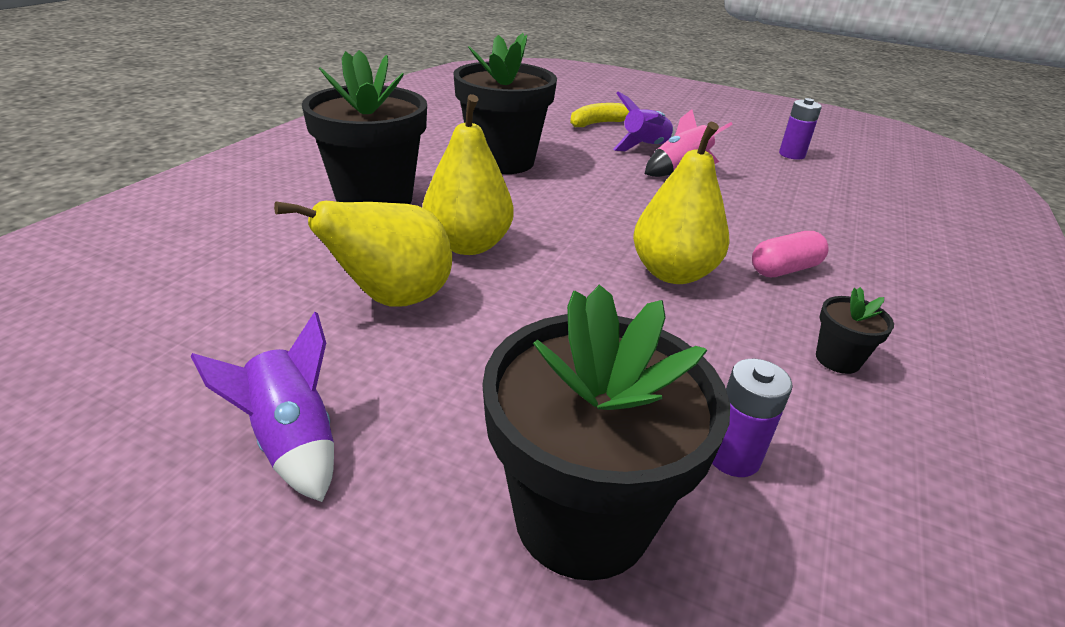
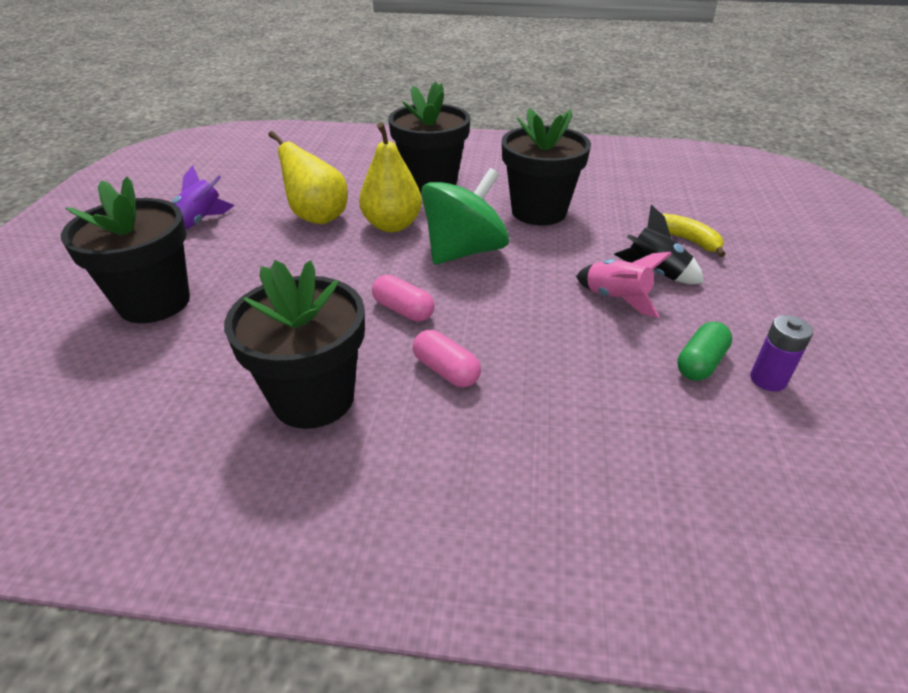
camera: 75 degrees right, 5 degrees up
purple rocket [613,92,675,151] -> black rocket [614,205,704,284]
yellow pear [633,122,730,284] -> pink capsule [372,275,434,322]
purple battery [712,359,793,477] -> none
black flower pot [816,287,894,374] -> black flower pot [224,260,365,429], size x2.35
none -> green spinning top [421,168,509,264]
none -> green capsule [677,322,732,381]

